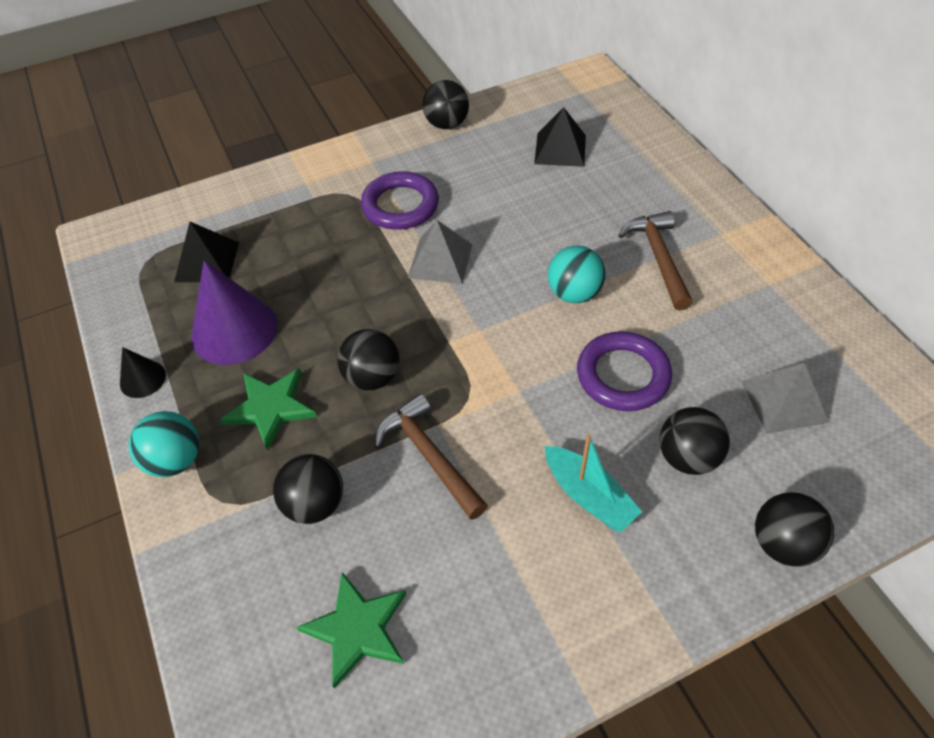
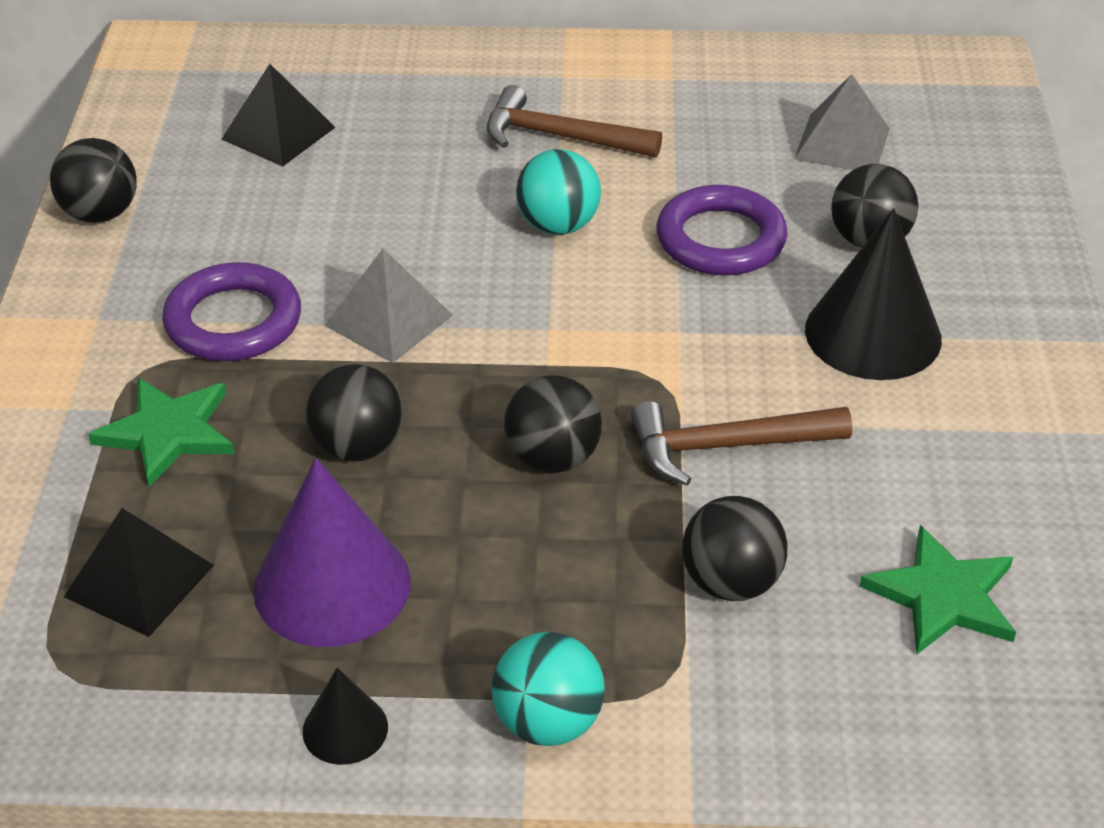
camera: 65 degrees left, 10 degrees down
green star [220,368,317,450] -> green star moved to [88,378,234,487]
turquoise boat [545,434,642,532] -> black cone [805,208,942,380]
black ball [755,492,834,567] -> black ball moved to [306,364,404,462]

